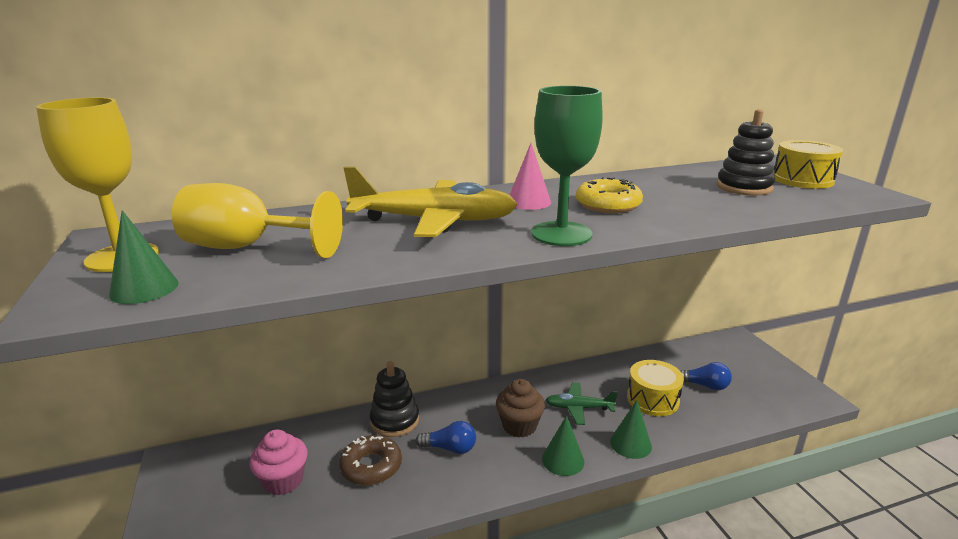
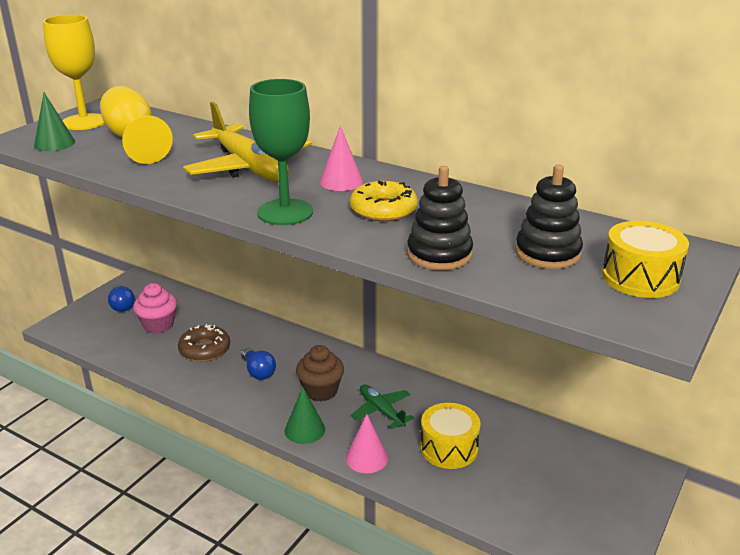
camera: 50 degrees right, 5 degrees up
black stacking toy [370,361,419,437] -> black stacking toy moved to [407,166,473,270]
green cone [610,400,652,459] -> pink cone [346,414,388,473]
blue light bulb [681,362,732,390] -> blue light bulb moved to [108,284,135,312]

